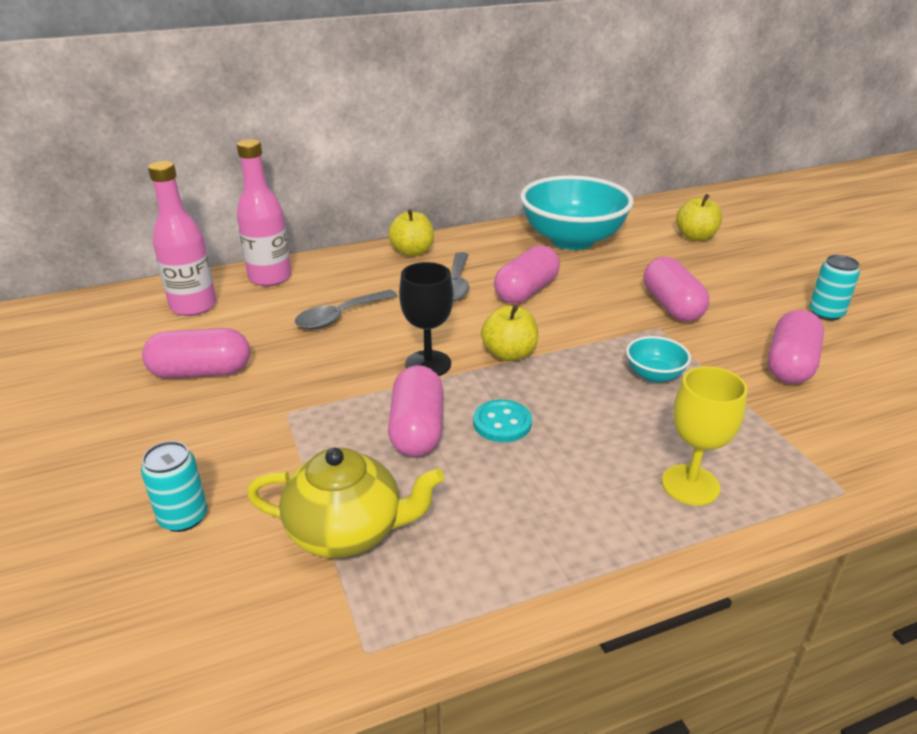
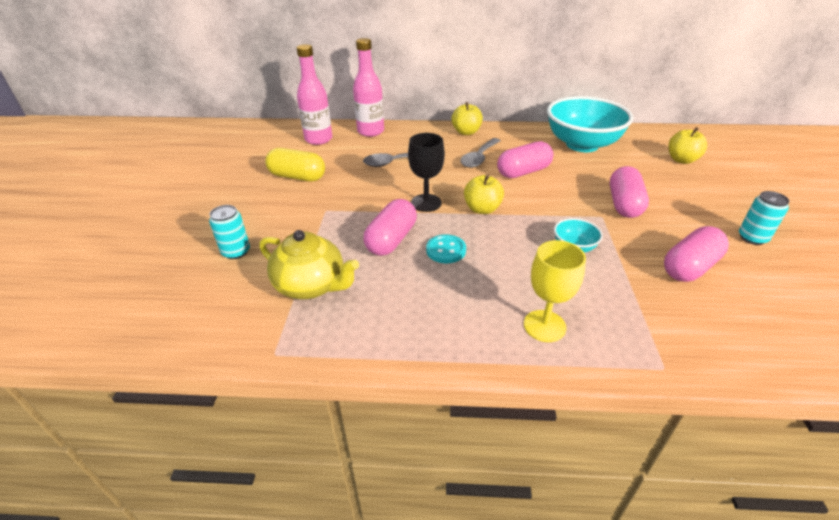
camera: 25 degrees right, 5 degrees up
pink capsule [142,328,250,379] -> yellow capsule [265,148,325,182]

